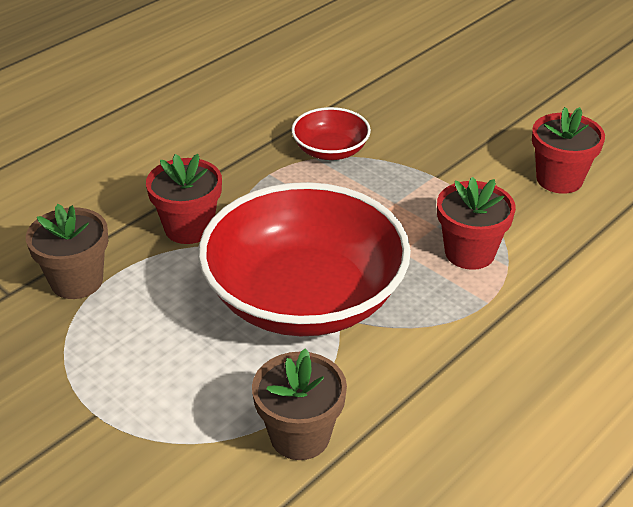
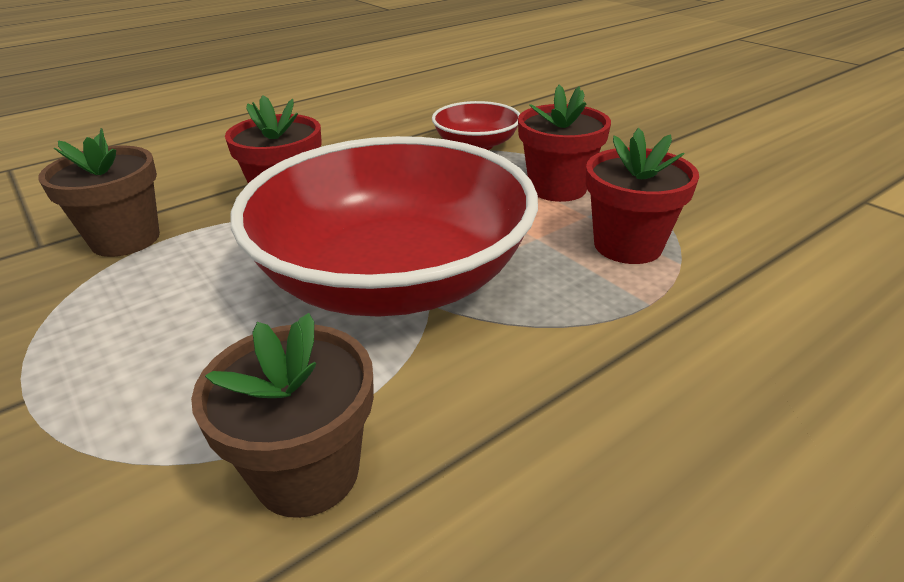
camera: 10 degrees right, 5 degrees down
red flower pot [532,107,605,194] -> red flower pot moved to [518,85,611,202]

